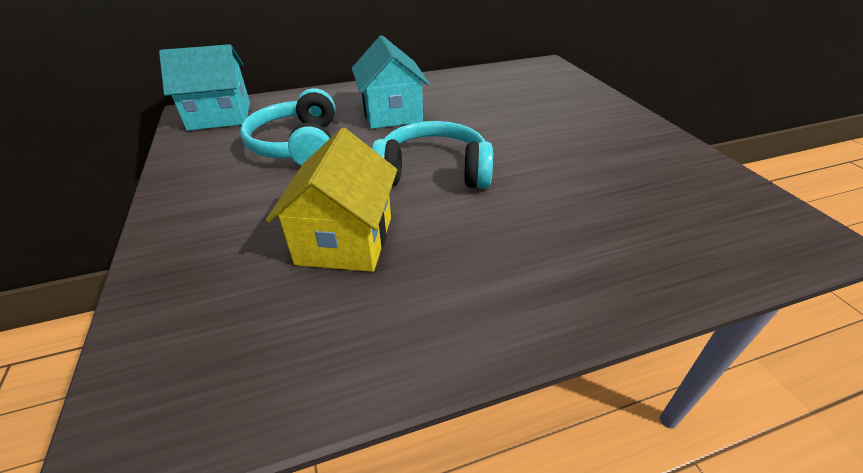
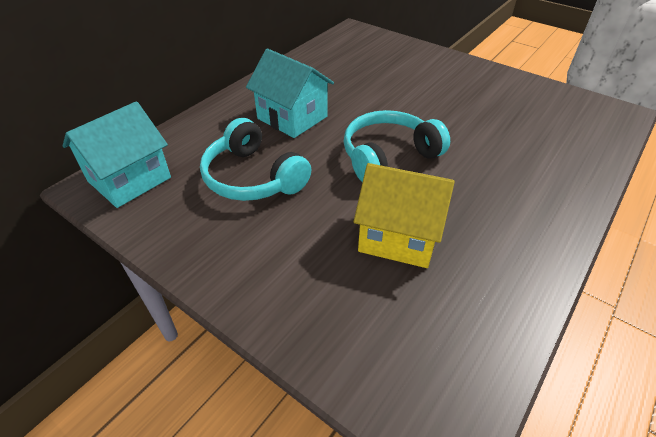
camera: 35 degrees left, 5 degrees up
yellow house [266,128,397,272] -> yellow house turned 45 degrees counterclockwise [353,163,455,268]

